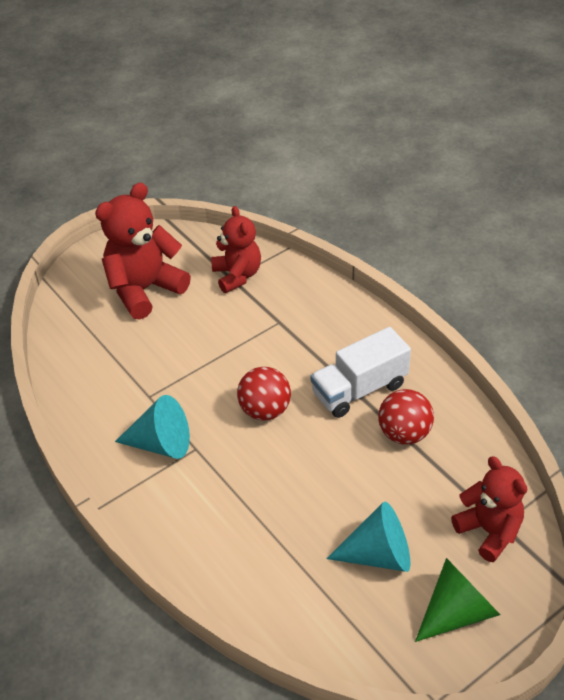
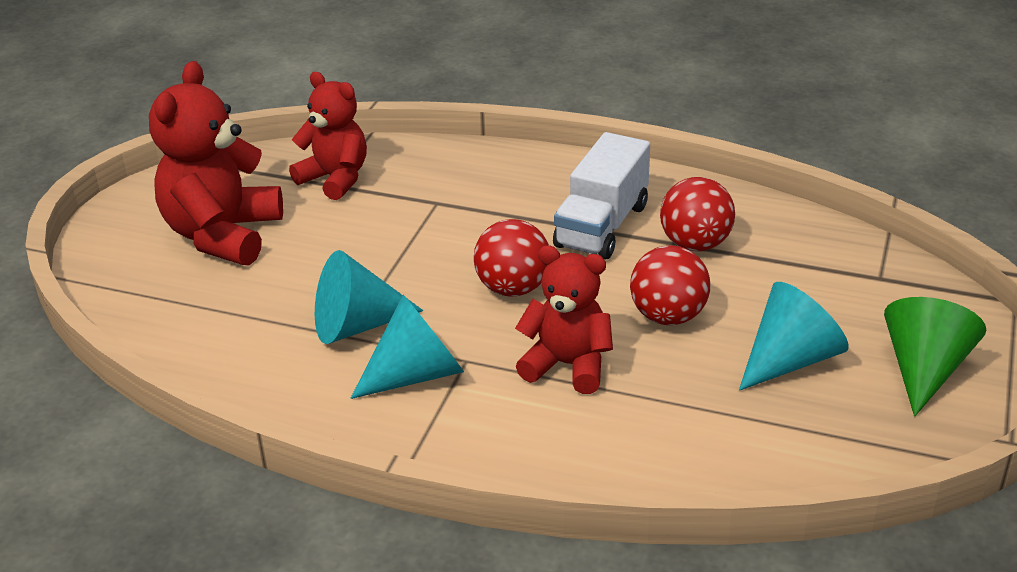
camera: 35 degrees left, 10 degrees down
red teddy bear [451,456,527,562] -> red teddy bear moved to [515,245,613,394]
none -> turquoise cone [315,250,423,344]
none -> red ball [630,245,710,325]

